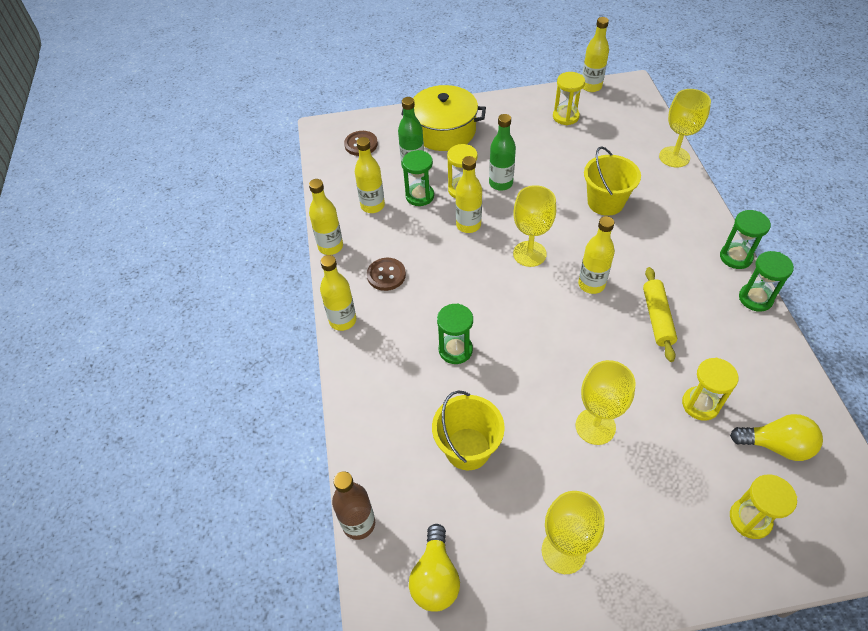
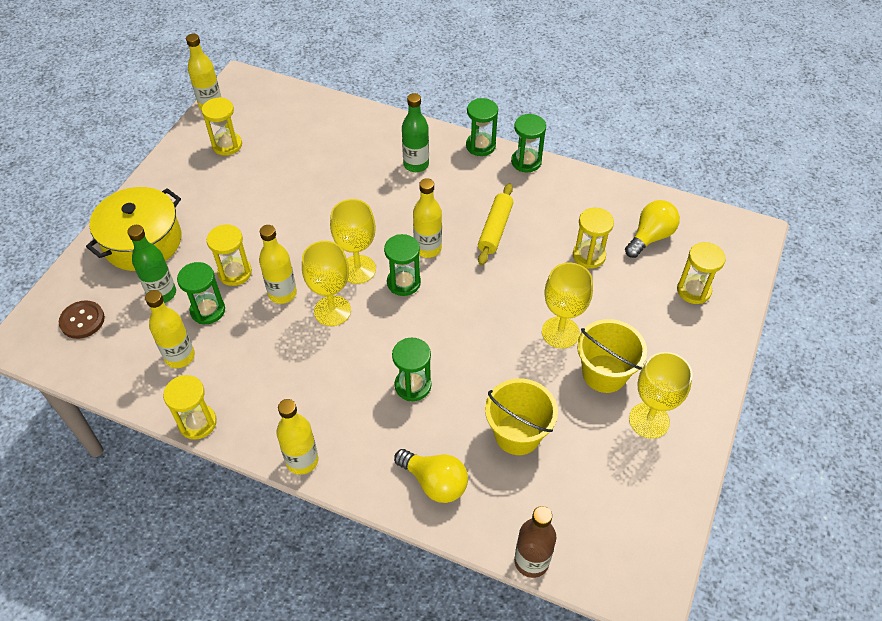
camera: 60 degrees left, 0 degrees up
yellow bottle [309,179,343,255] -> yellow hourglass [163,375,217,440]
brown button [367,258,406,291] -> none
yellow light bulb [409,524,460,612] -> yellow light bulb moved to [394,449,468,503]
green bottle [489,114,516,191] -> green bottle moved to [402,93,429,172]
yellow bucket [584,146,641,216] -> yellow bucket moved to [577,319,647,393]
yellow rolling pin [643,267,677,362] -> yellow rolling pin turned 75 degrees clockwise [478,183,513,265]
yellow goblet [659,89,711,168] -> yellow goblet moved to [302,241,351,326]
none -> green hourglass [384,234,421,296]

